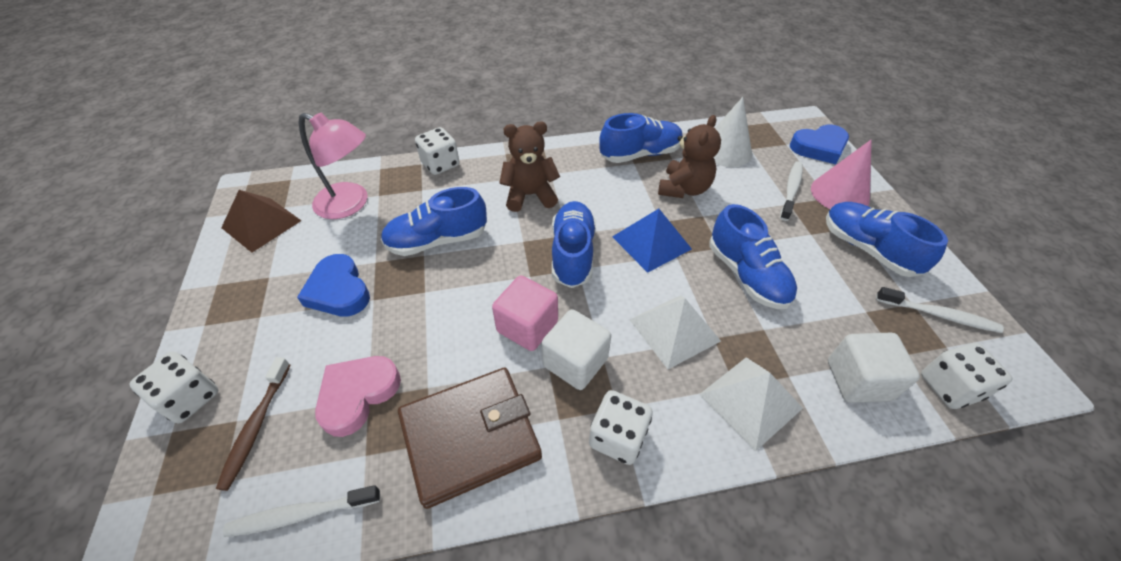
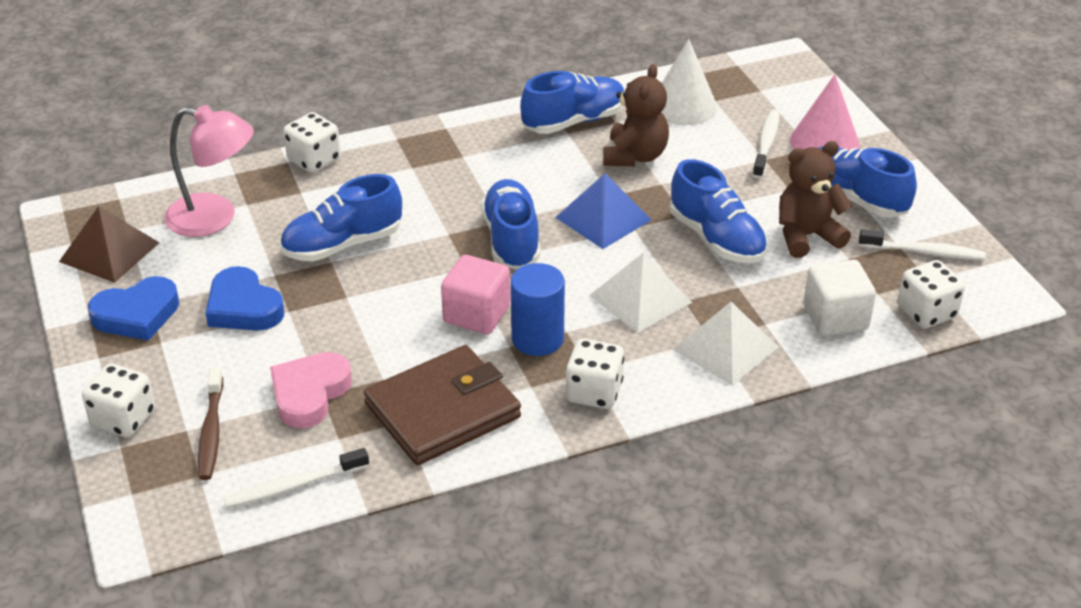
camera: 10 degrees left, 10 degrees down
brown teddy bear [499,122,560,212] -> brown teddy bear moved to [779,141,852,258]
white cube [542,309,611,390] -> blue cylinder [511,263,565,356]
blue heart [790,124,849,164] -> blue heart moved to [88,276,179,341]

